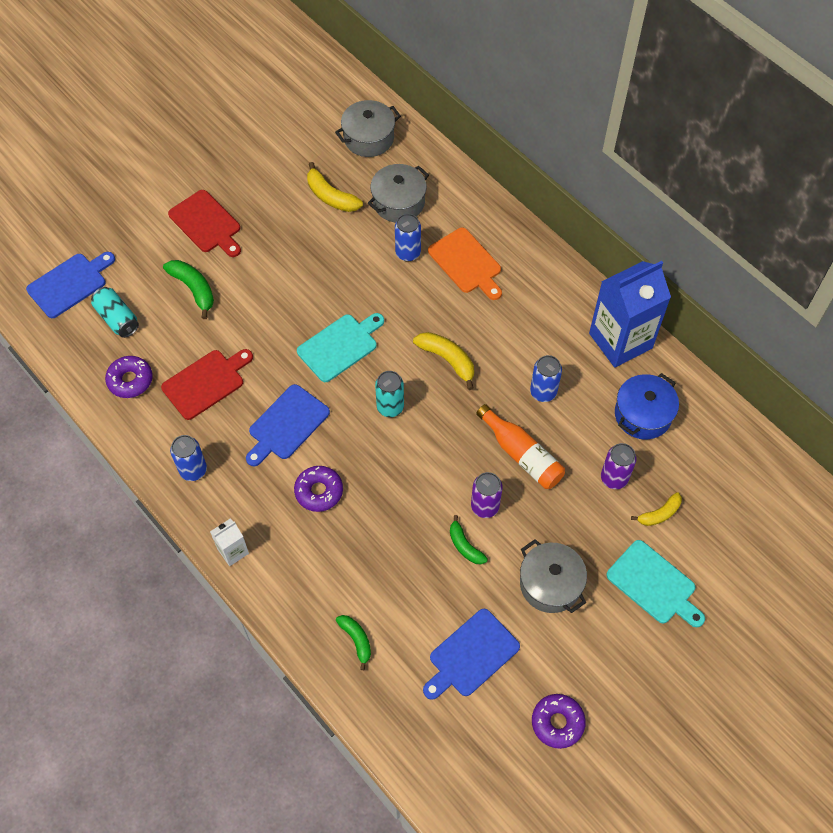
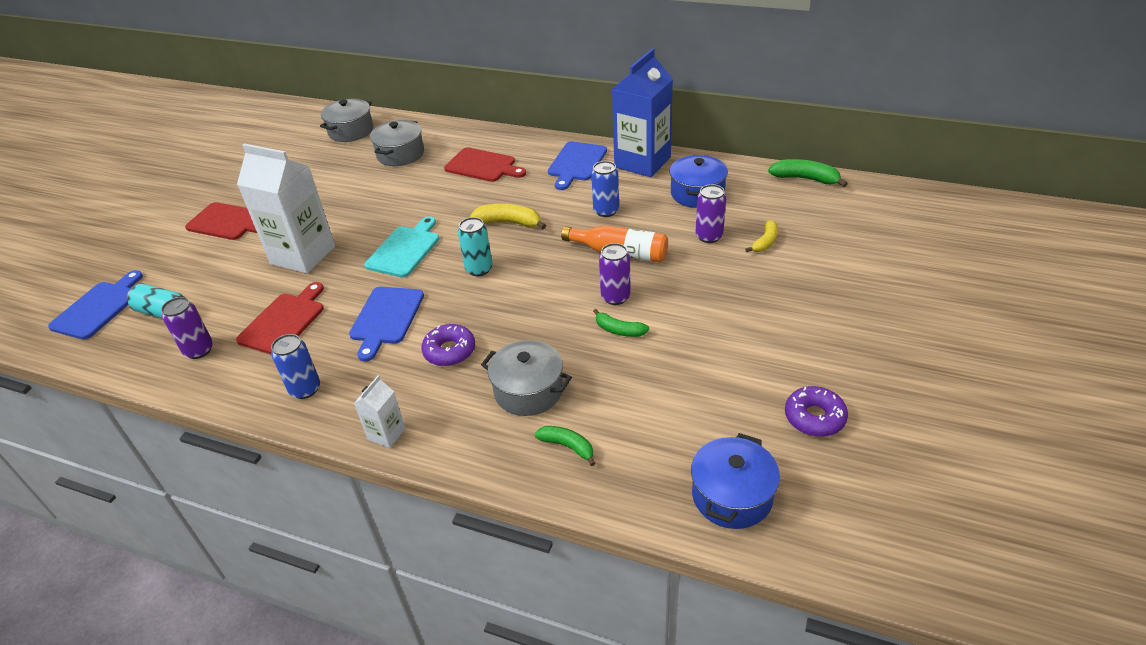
camera: 25 degrees left, 20 degrees down
purple donut [105,356,153,398] -> purple can [161,297,213,359]
green banana [163,260,214,319] -> green banana moved to [768,159,848,187]
yellow banana [307,162,363,212] -> none
blue can [395,214,421,261] -> none
blue cutting board [423,609,520,700] -> blue cutting board moved to [548,141,607,190]
orange cutting board [428,228,502,300] -> red cutting board [444,147,526,182]
grey pot [520,539,587,613] -> grey pot moved to [481,340,572,416]
turquoise cutting board [606,540,705,627] -> none
none -> white carton [237,144,335,273]
none -> blue pot [691,433,780,529]

